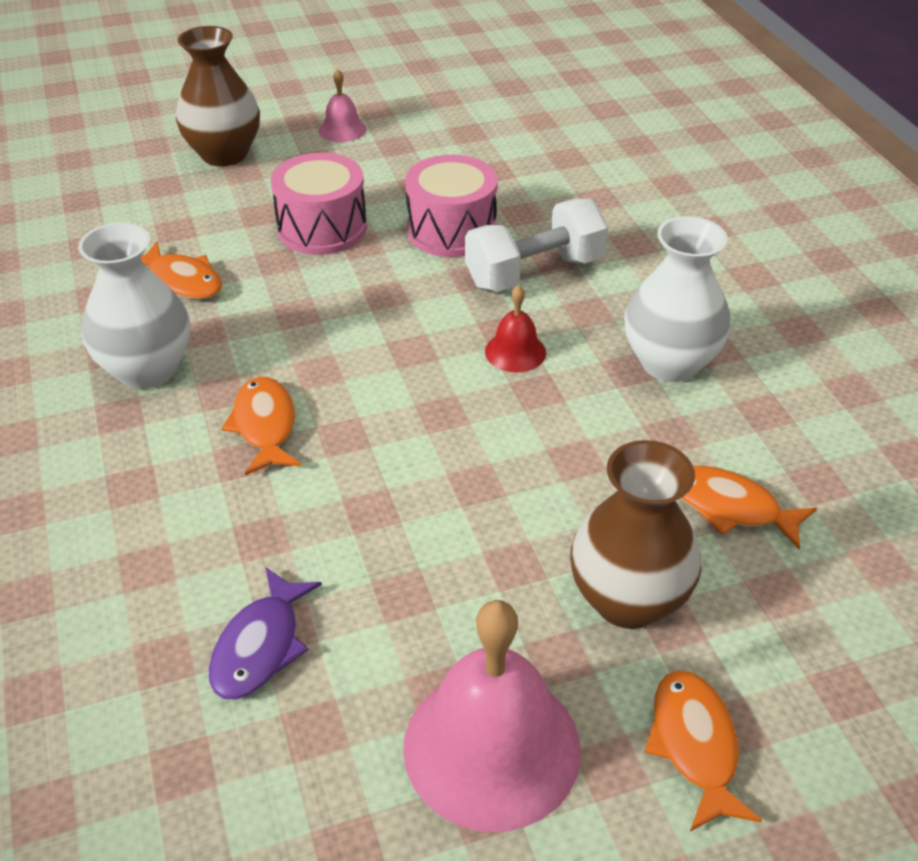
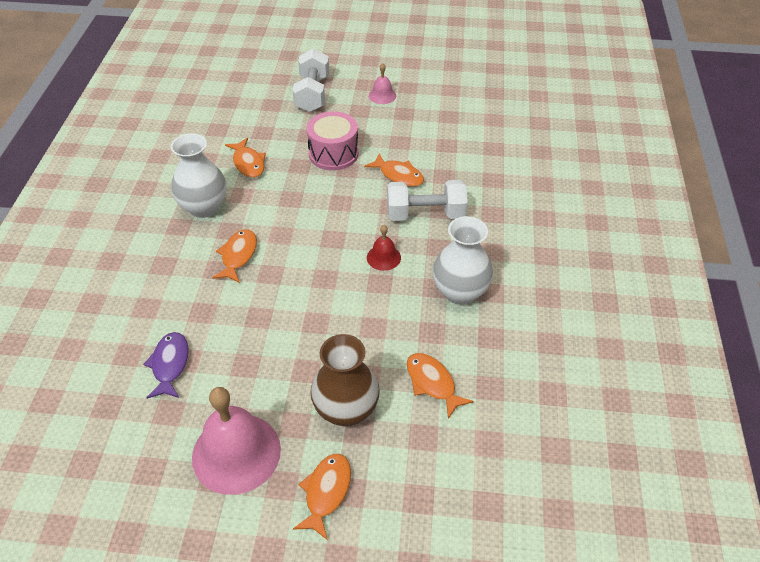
camera: 25 degrees right, 5 degrees up
brown vase [176,26,260,167] -> white dumbbell [293,48,329,112]
purple fish [209,567,322,700] -> purple fish turned 135 degrees clockwise [143,332,189,399]
pink drum [405,155,498,257] -> orange fish [364,153,424,187]

